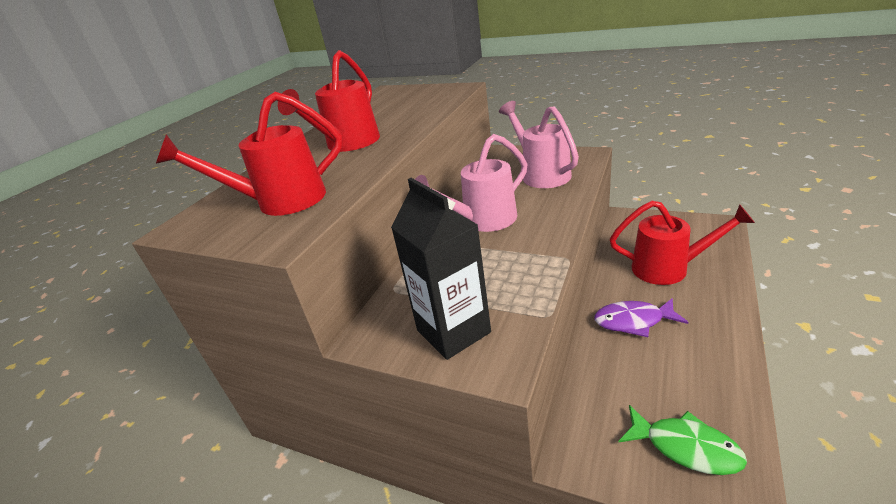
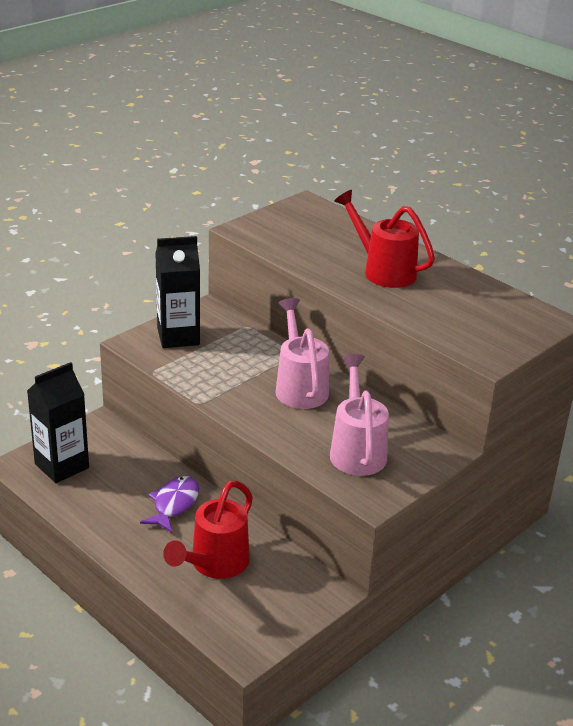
camera: 105 degrees right, 0 degrees up
red watering can [156,92,342,216] -> none
pink watering can [499,101,579,188] -> pink watering can turned 90 degrees counterclockwise [330,354,389,476]
green fish [618,405,747,475] -> black carton [27,362,89,483]

